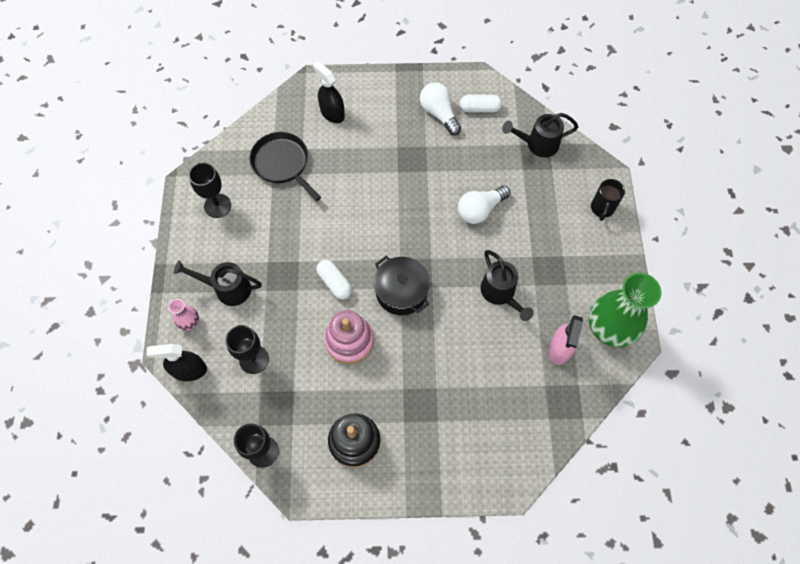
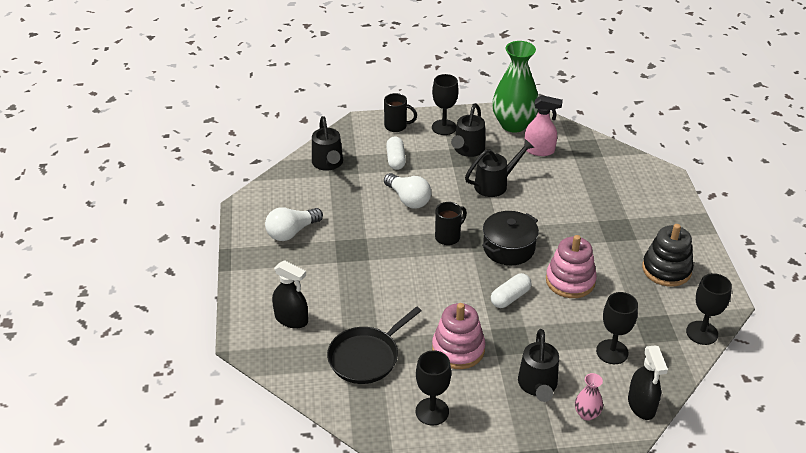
camera: 95 degrees left, 25 degrees down
black spray bottle [313,61,345,123] -> black spray bottle turned 105 degrees counterclockwise [272,260,308,329]
white capsule [460,95,502,113] -> white capsule moved to [386,136,406,170]
none -> black goblet [432,74,459,135]
none -> pink stacking toy [432,303,485,369]
none -> black mug [435,202,467,245]
none -> black watering can [451,103,485,157]

